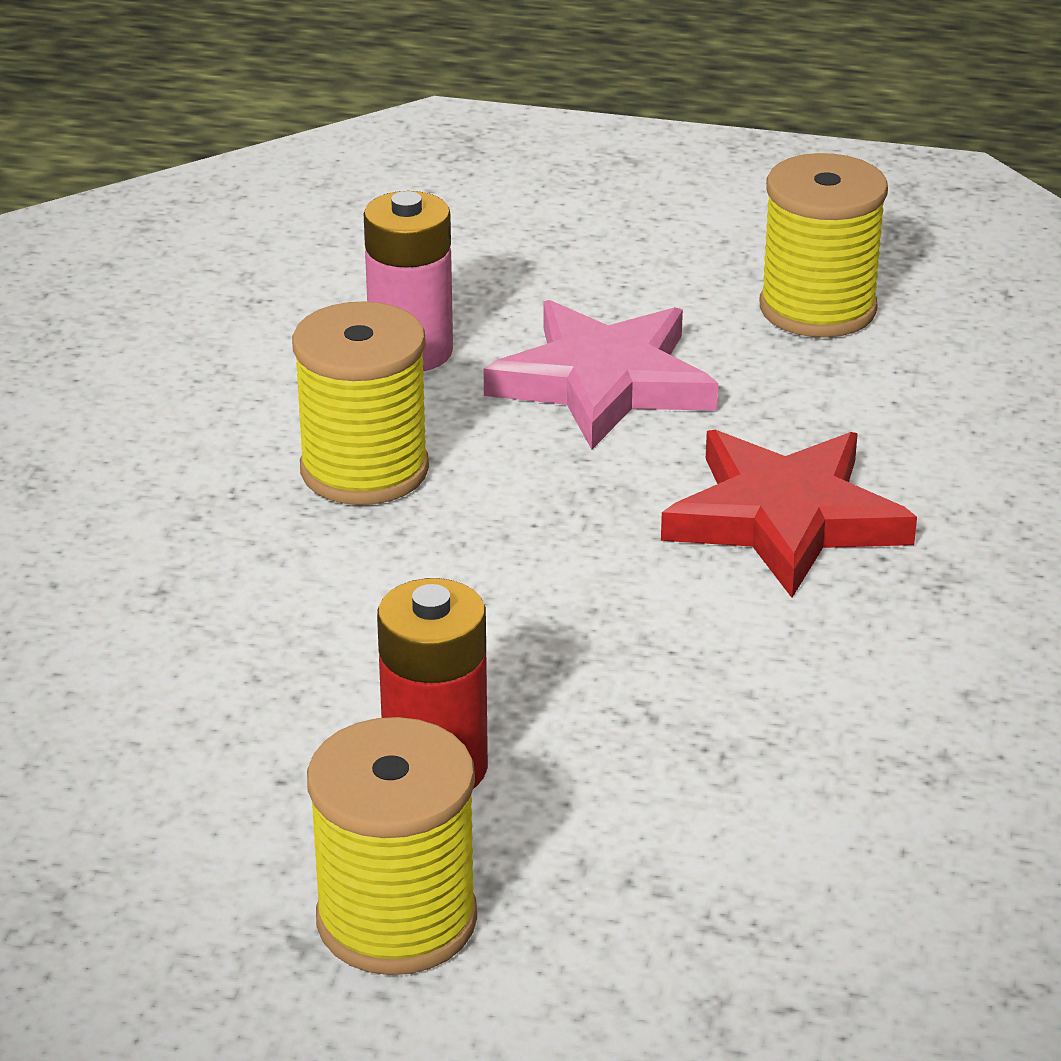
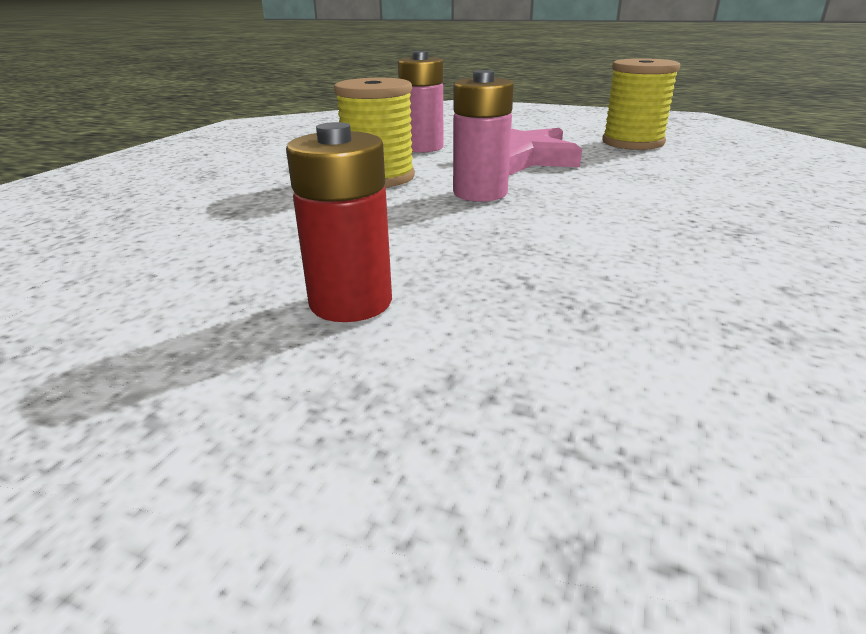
camera: 10 degrees right, 5 degrees down
yellow spool [307,717,477,975] -> none
red star [661,430,917,598] -> none
none -> pink battery [453,70,514,202]

